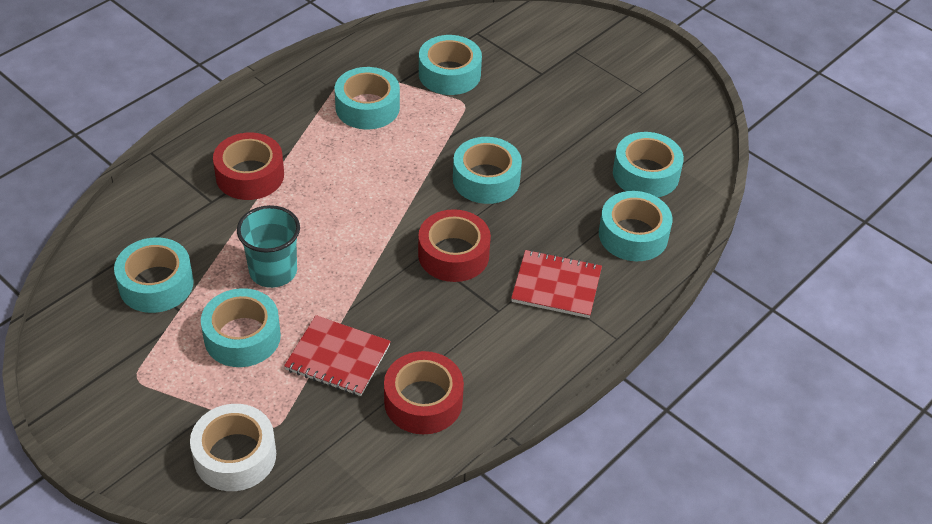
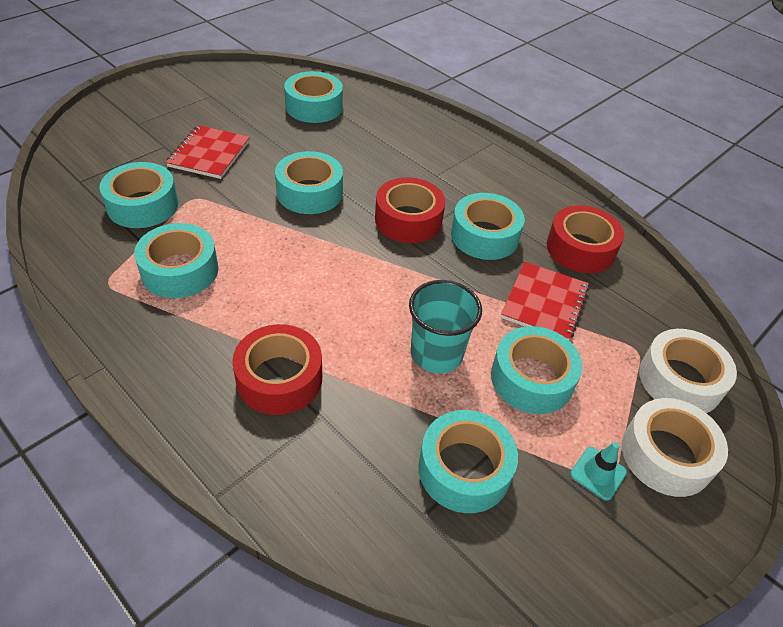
camera: 90 degrees left, 0 degrees up
red notebook [511,250,602,318] -> red notebook moved to [165,125,250,179]
turquoise tape [599,191,672,261] -> turquoise tape moved to [451,193,525,260]
none -> turquoise traffic cone [570,442,627,501]
none -> white tape [622,398,728,497]

